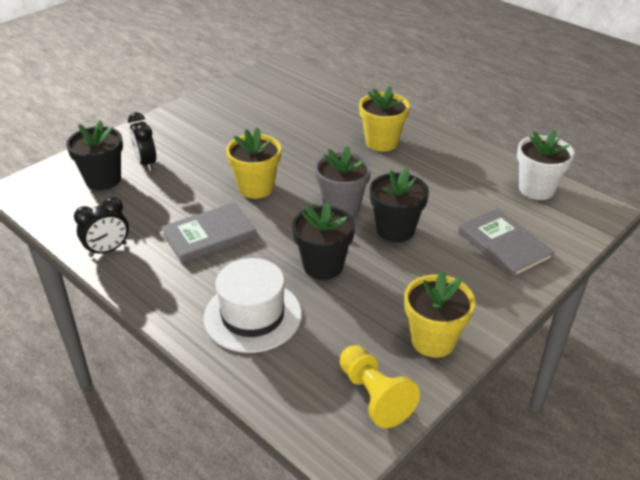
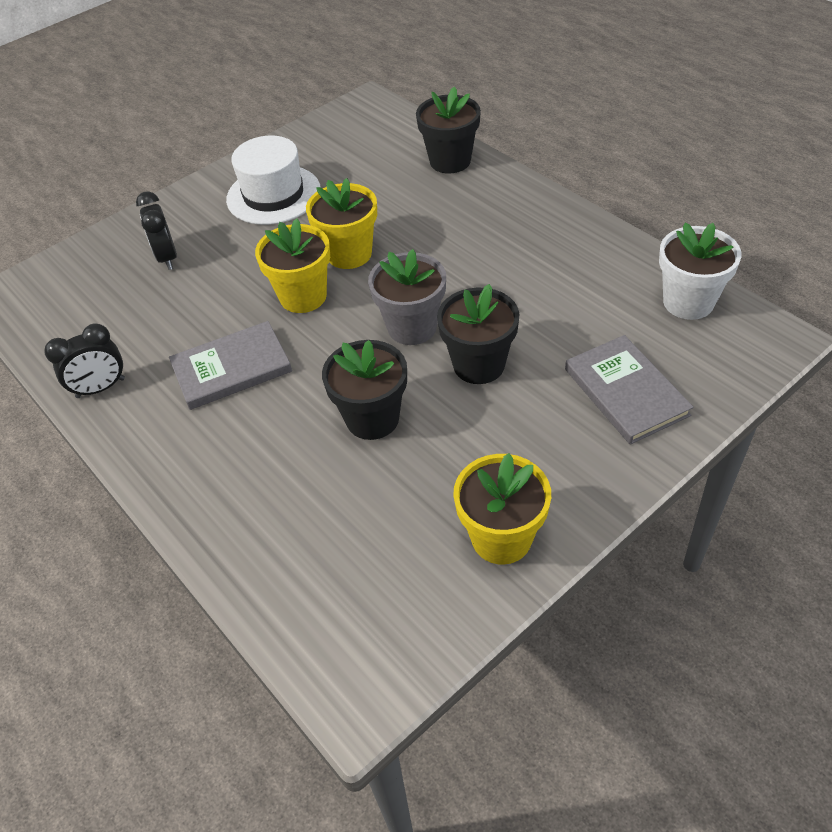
camera: 10 degrees right, 10 degrees up
black flower pot [66,120,123,190] -> black flower pot moved to [416,87,481,174]
white hat [203,258,302,353] -> white hat moved to [226,136,320,225]
yellow pawn [340,345,420,428] -> none
yellow flower pot [359,86,410,152] -> yellow flower pot moved to [306,178,377,269]

